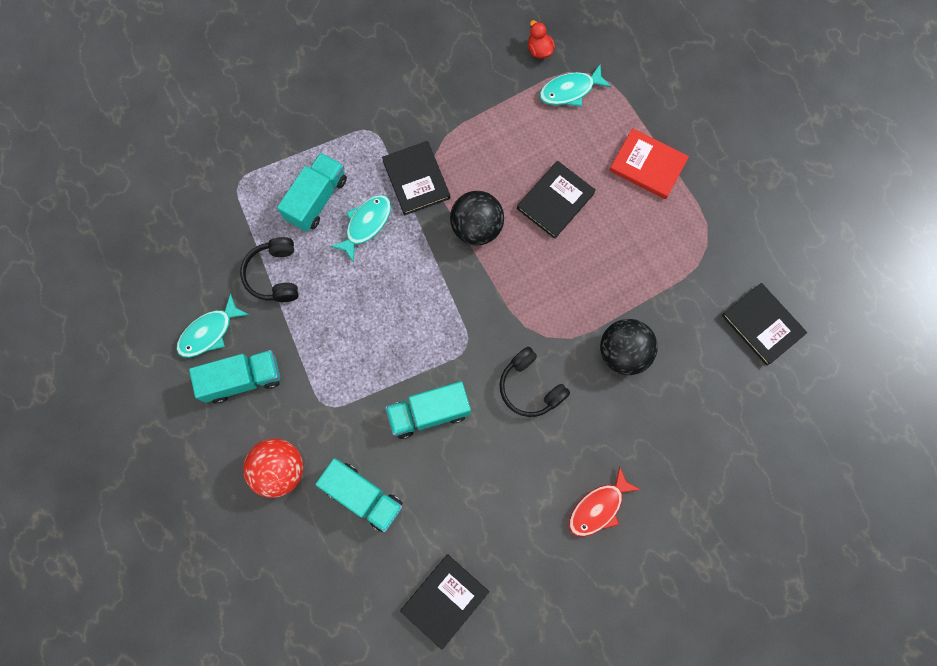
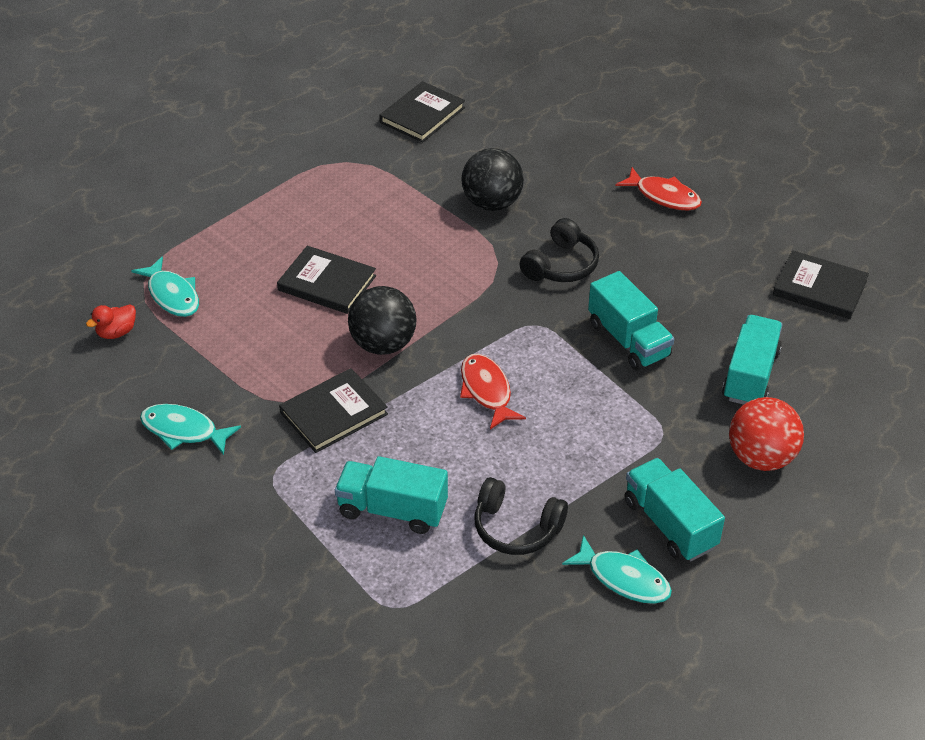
camera: 105 degrees left, 30 degrees down
black headphones [240,237,299,302] -> black headphones turned 45 degrees clockwise [475,477,568,555]
turquoise fish [330,195,391,263] -> turquoise fish moved to [140,404,241,455]
red book [609,128,689,199] -> none
none -> red fish [460,354,526,429]

